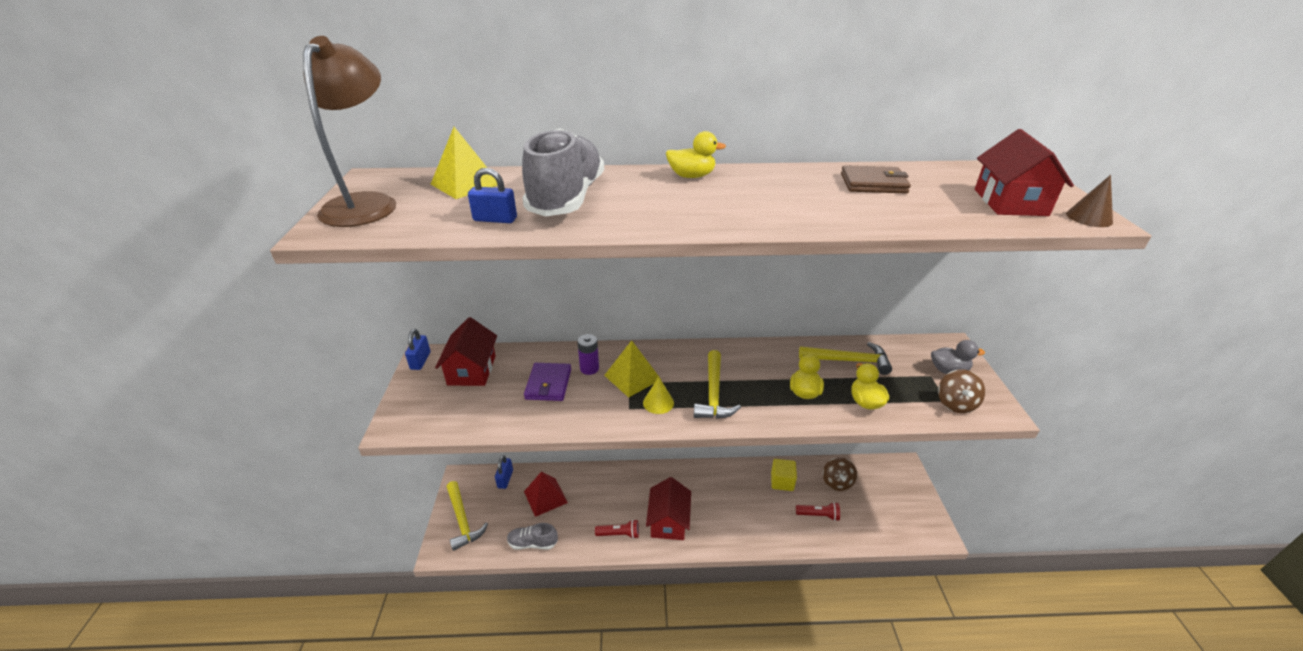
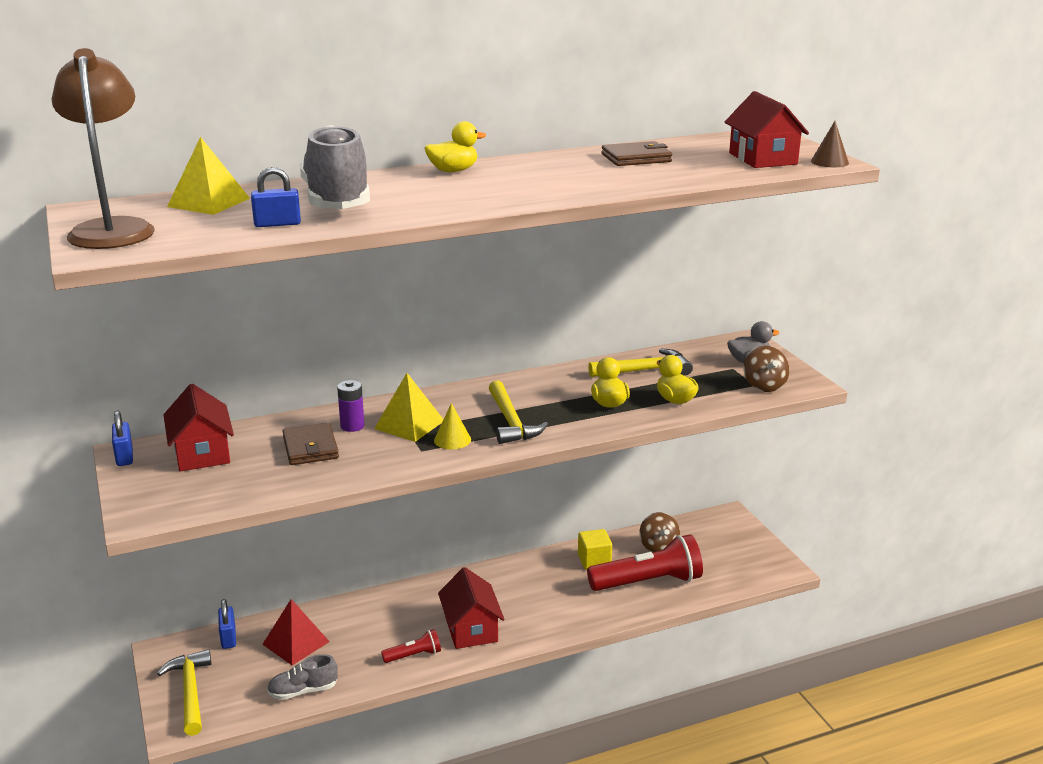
camera: 20 degrees left, 10 degrees down
yellow hammer [447,481,488,551] -> yellow hammer turned 150 degrees counterclockwise [157,649,212,736]
purple wallet [524,363,571,401] -> brown wallet [282,423,339,465]
red flashlight [796,502,840,521] -> red flashlight [587,535,703,591], size x2.11

